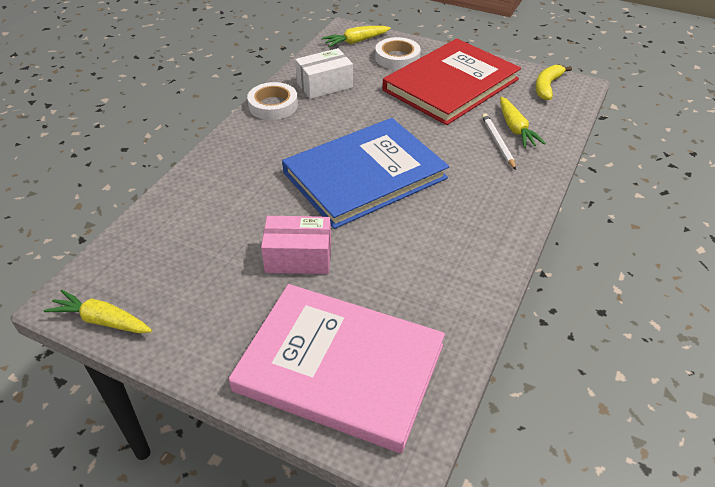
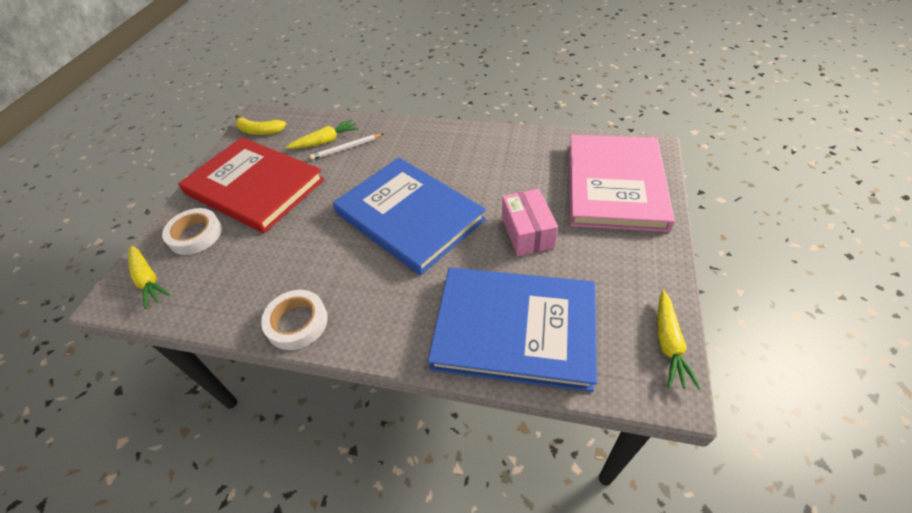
camera: 100 degrees left, 5 degrees up
white box [295,48,353,99] -> none
none -> blue book [428,268,597,392]

